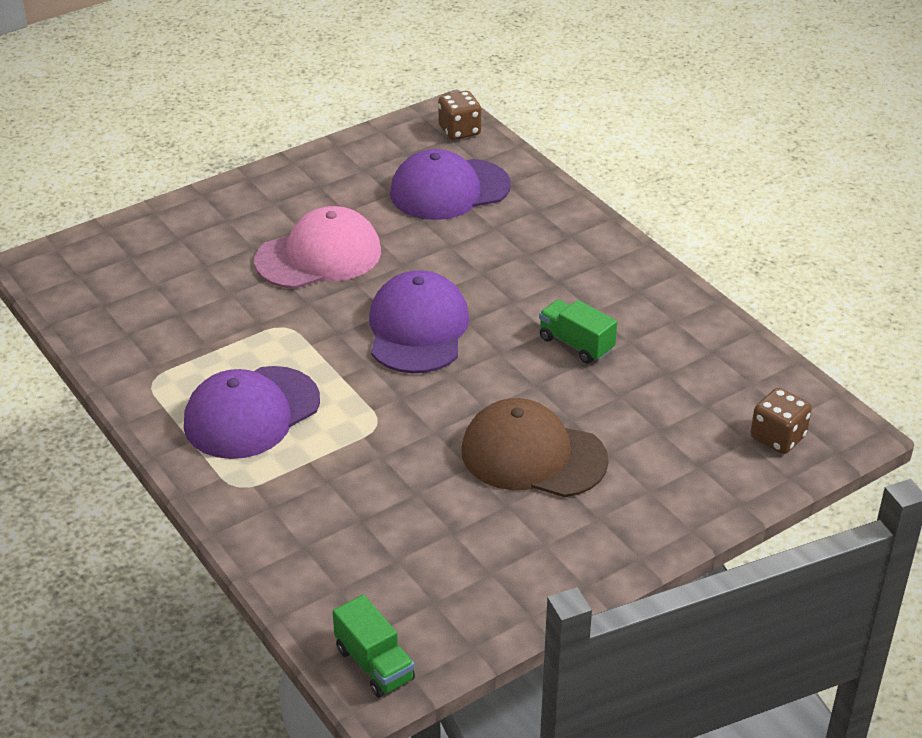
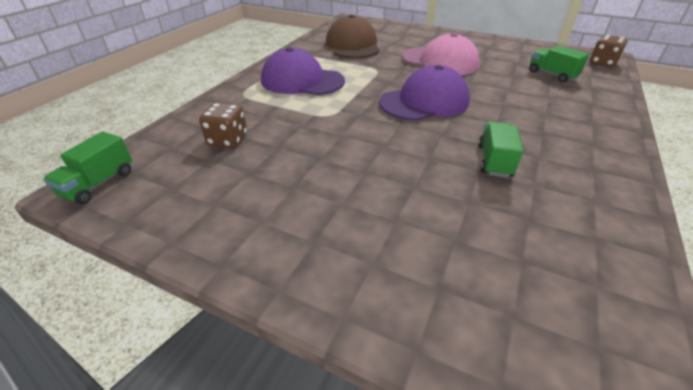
camera: 60 degrees right, 0 degrees up
purple cap [390,149,511,220] -> green truck [529,46,589,83]
brown cap [461,398,609,497] -> brown cap moved to [326,14,380,58]
brown dice [751,388,812,454] -> brown dice moved to [199,103,247,148]

